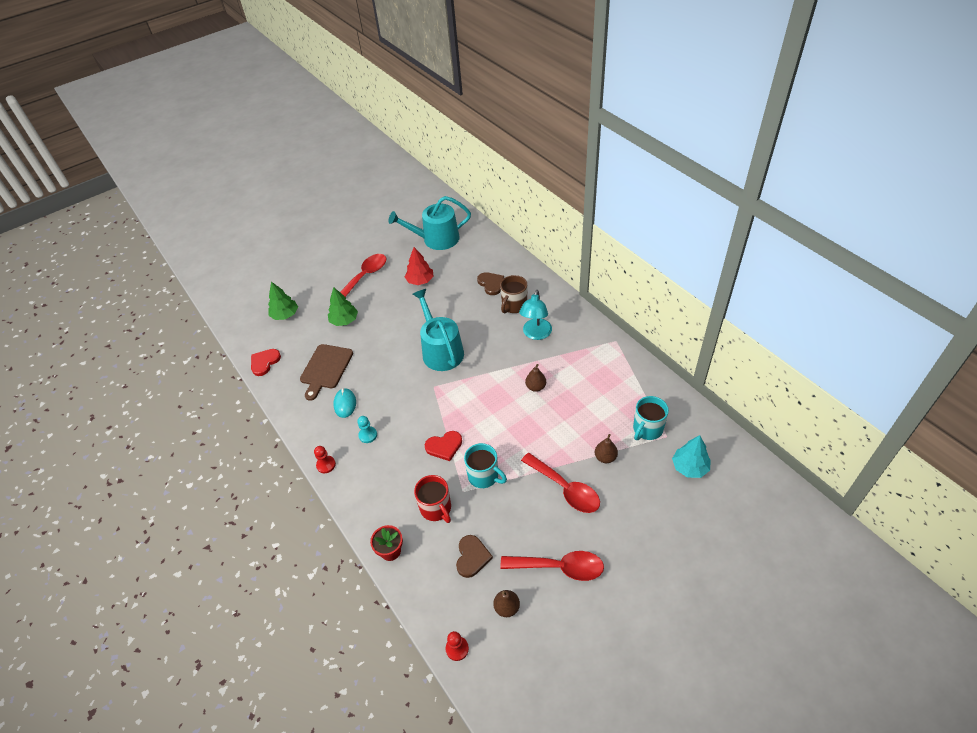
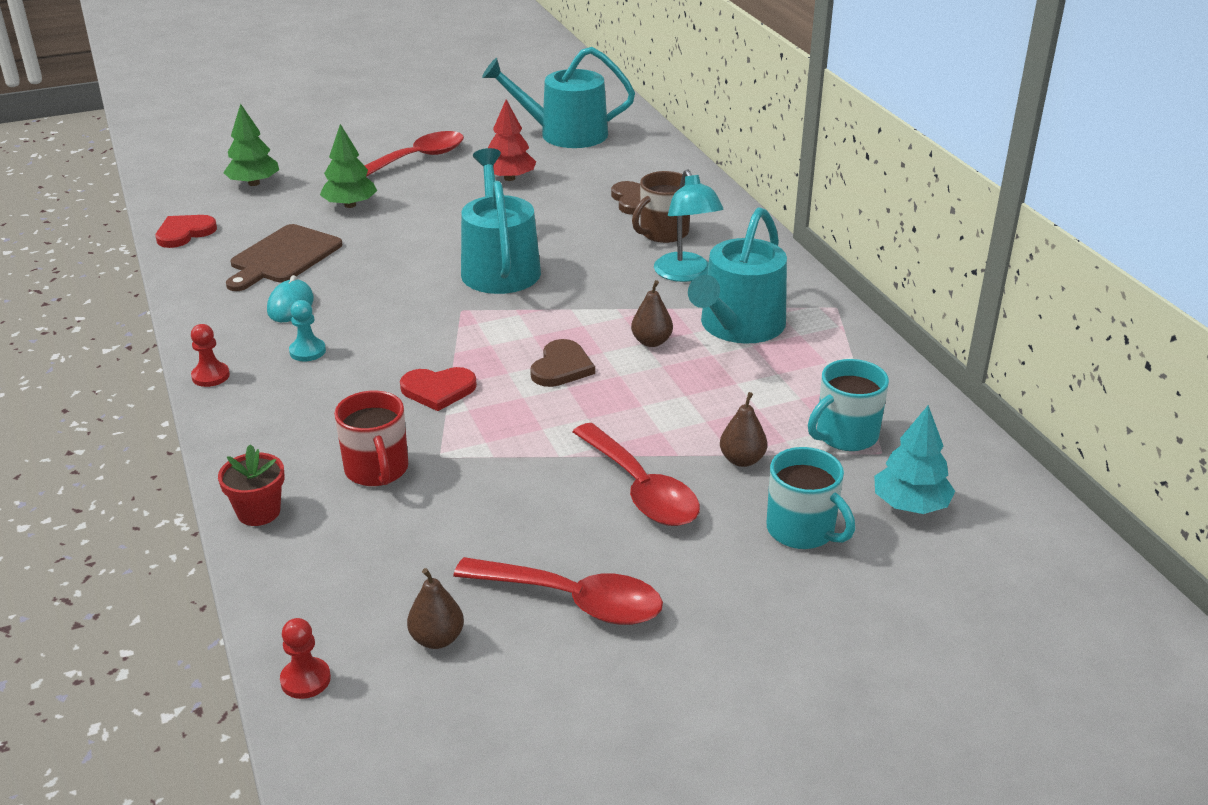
camera: 10 degrees right, 15 degrees down
brown heart [456,535,493,578] -> brown heart moved to [530,339,595,387]
turquoise mug [464,443,507,488] -> turquoise mug moved to [767,447,855,549]
turquoise lamp [519,290,552,340] -> turquoise lamp turned 45 degrees counterclockwise [654,169,724,282]
none -> turquoise watering can [688,207,787,344]

